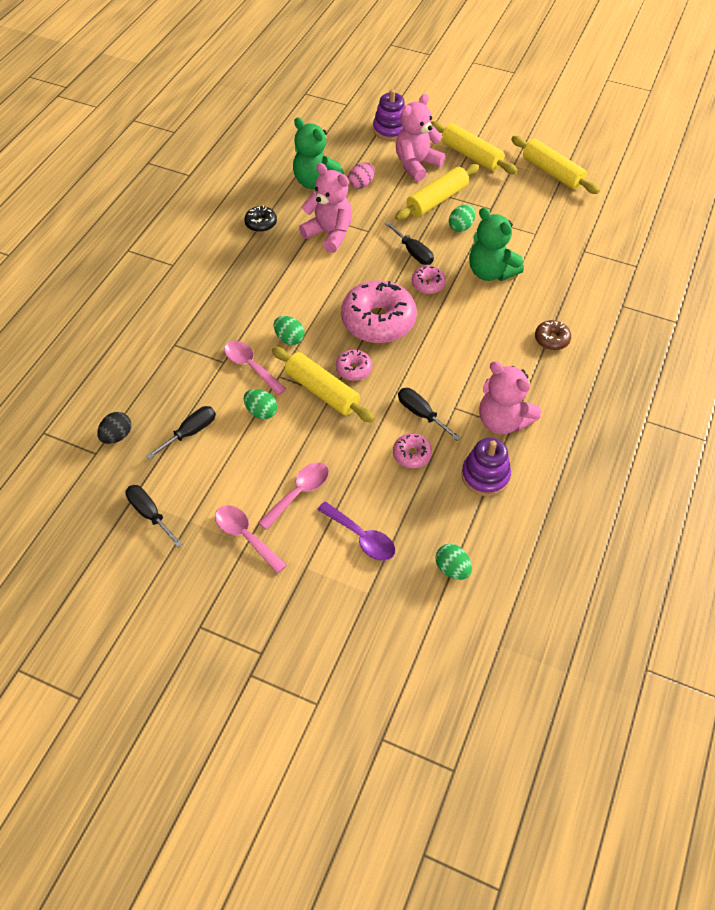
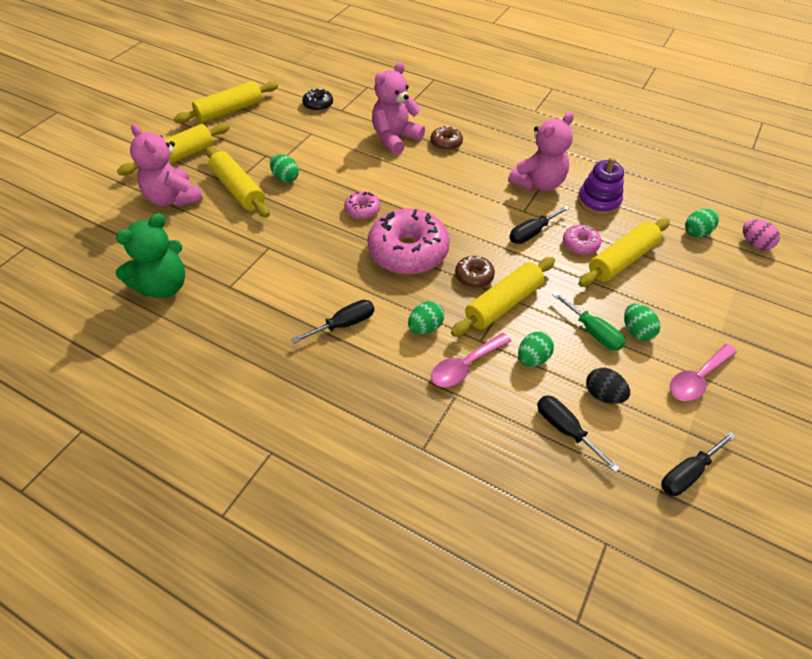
camera: 85 degrees left, 5 degrees down
black egg [97,412,131,444] -> black egg moved to [586,368,630,404]
black donut [244,205,277,232] -> black donut moved to [302,88,333,111]
pink spoon [258,462,329,530] -> green egg [624,304,660,341]
pink teddy bear [299,163,352,253] -> pink teddy bear moved to [372,62,425,155]
purple spoon [317,501,395,561] -> none
pink donut [336,349,372,381] -> brown donut [455,256,495,288]
pink egg [348,163,375,189] -> pink egg moved to [743,219,780,250]
purple stacking toy [373,89,405,141] -> none
black screwdriver [385,221,434,265] -> black screwdriver moved to [291,300,374,343]
green teddy bear [469,207,524,281] -> none
none -> green screwdriver [552,292,625,351]
none -> yellow rolling pin [578,218,670,287]

